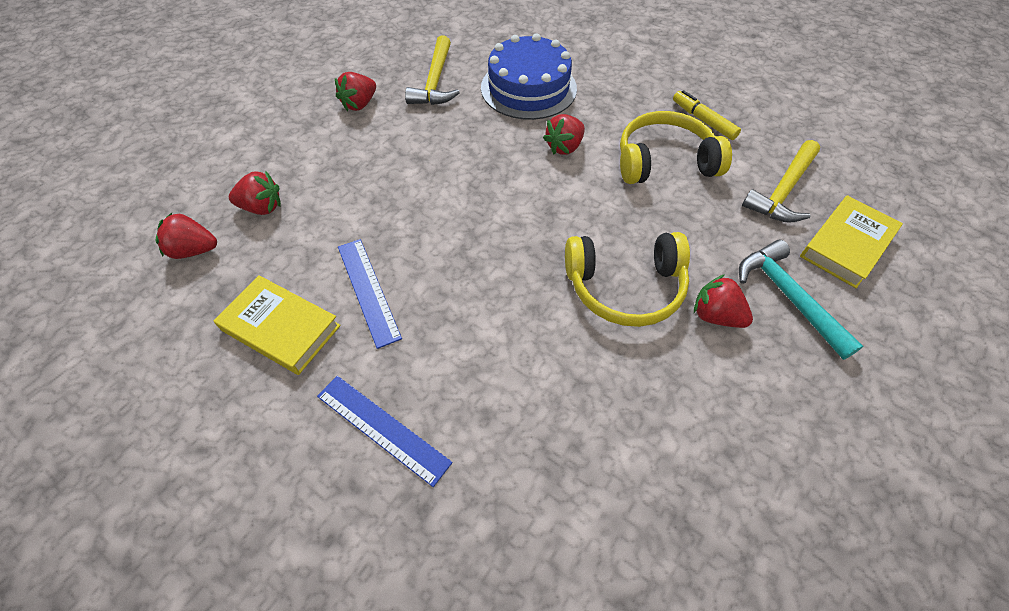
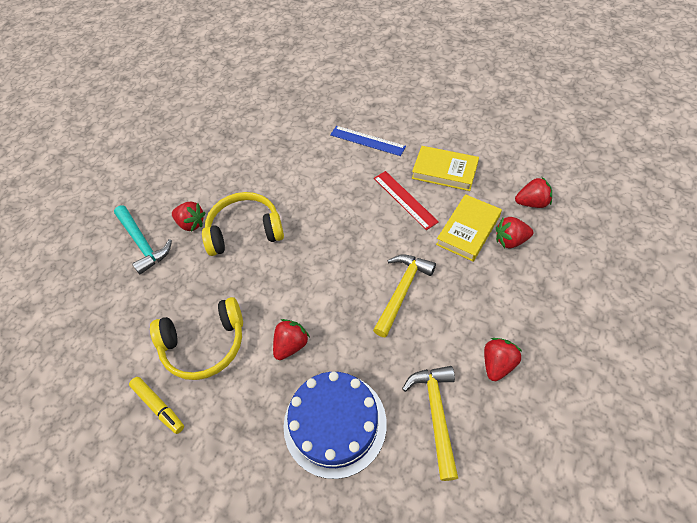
camera: 175 degrees right, 0 degrees up
blue ruler [338,239,402,349] -> red ruler [374,171,439,230]
yellow hammer [742,140,820,223] -> yellow hammer moved to [373,255,436,337]
yellow book [800,195,903,288] -> yellow book moved to [436,194,502,261]

